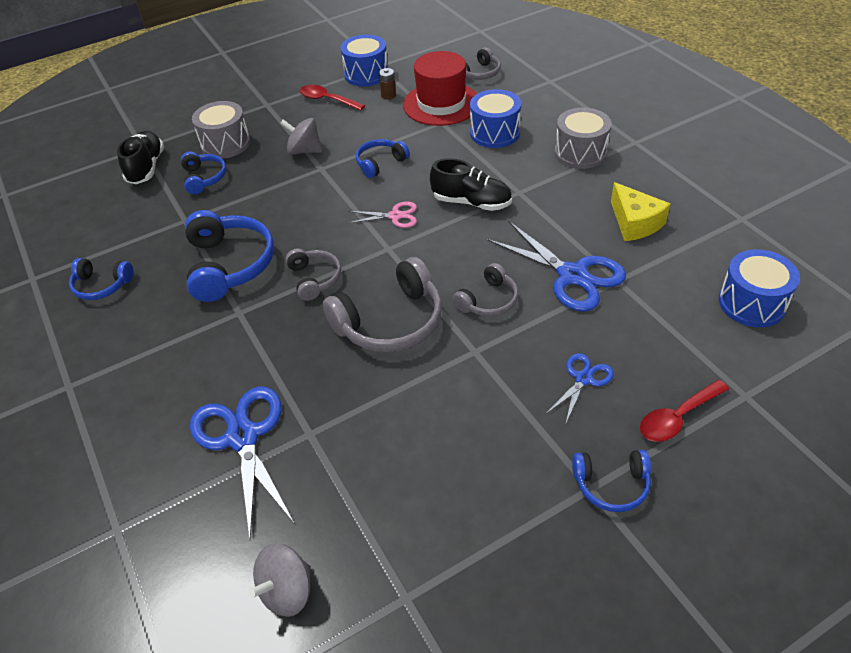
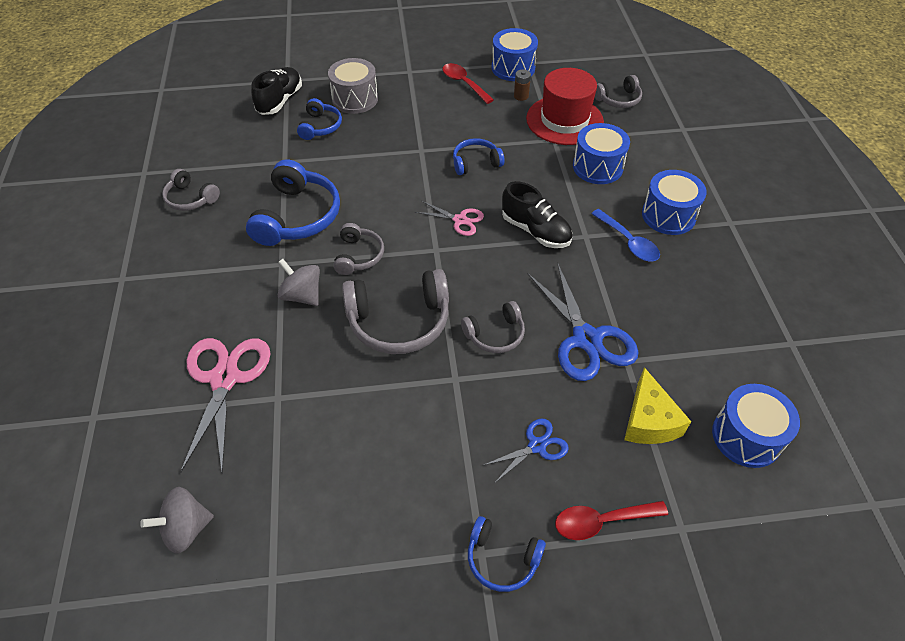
camera: 20 degrees right, 5 degrees up
blue headphones [69,258,134,300] -> grey headphones [162,169,220,211]
blue scissors [190,386,295,539] -> pink scissors [180,338,270,472]
grey spinning top [280,118,322,155] -> grey spinning top moved to [278,259,320,306]
grey drum [555,107,611,169] -> blue drum [642,170,707,235]
yellow cheese [611,182,671,241] -> yellow cheese moved to [624,367,691,444]
none -> blue spoon [591,209,660,261]

